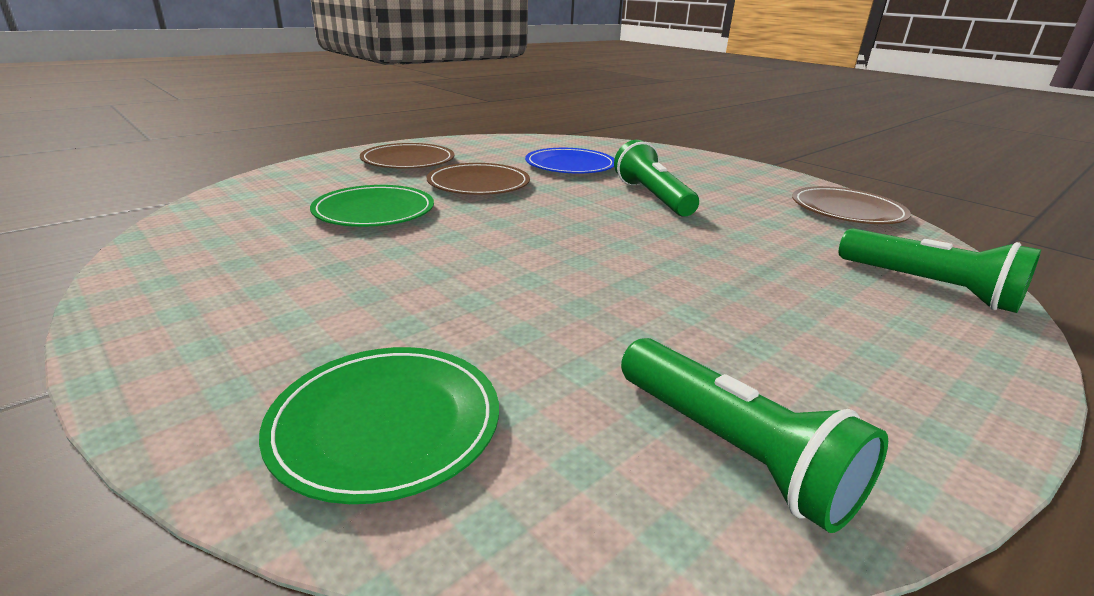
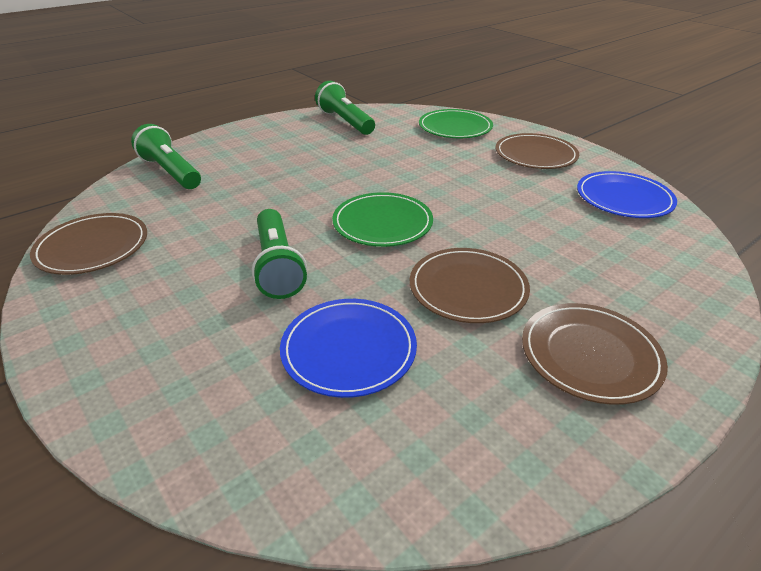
camera: 175 degrees left, 10 degrees up
green plate [310,185,434,227] -> green plate moved to [332,192,433,247]
none -> brown plate [495,133,579,169]
none -> blue plate [577,171,677,218]

